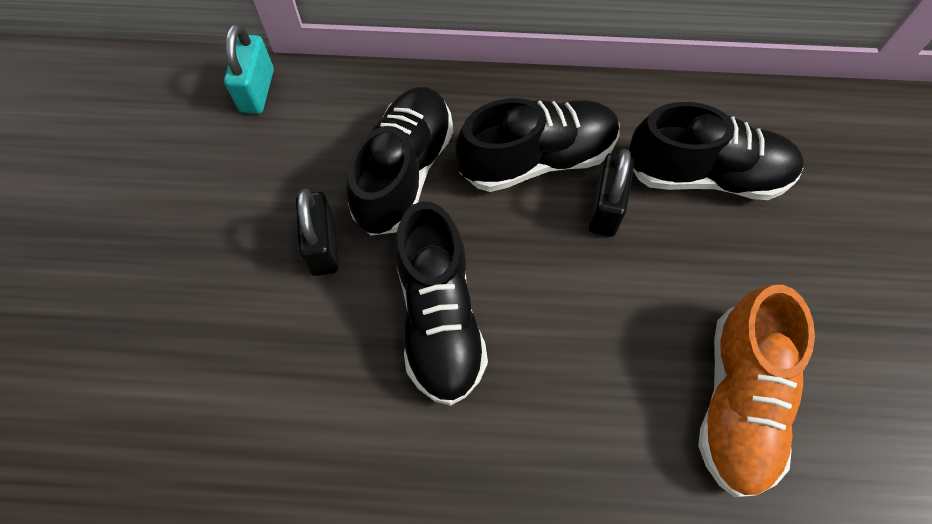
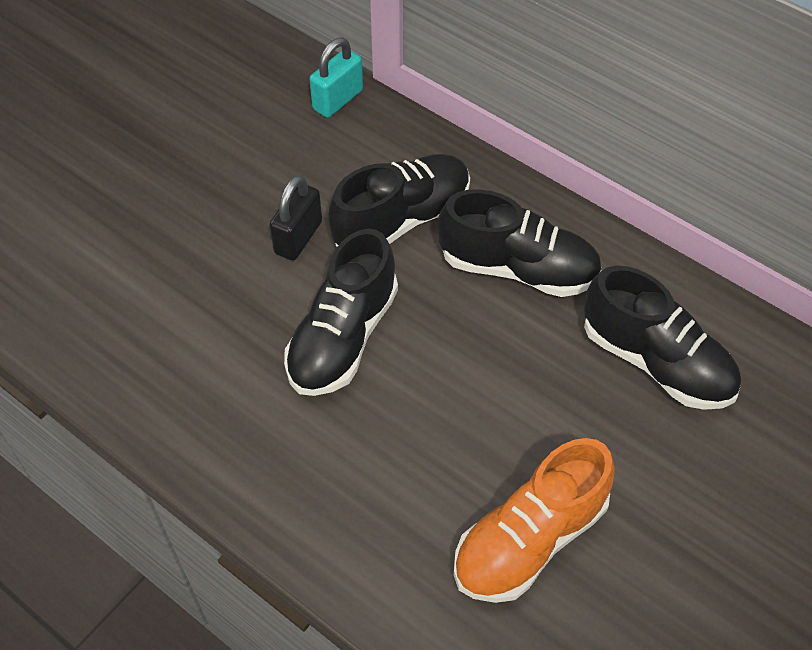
camera: 35 degrees right, 10 degrees down
black padlock [588,149,634,237] -> none

